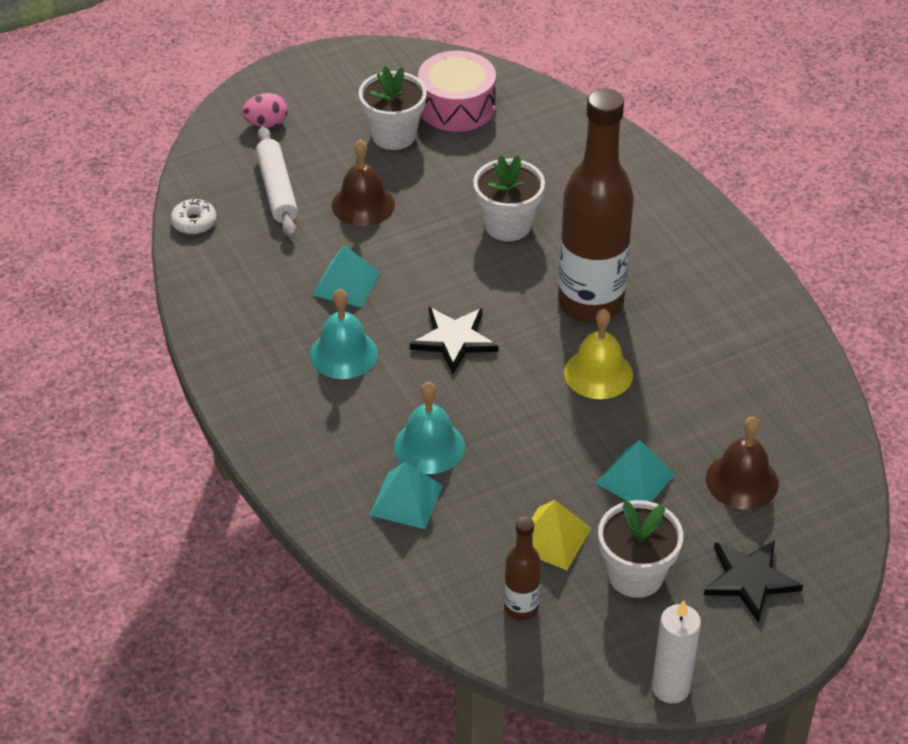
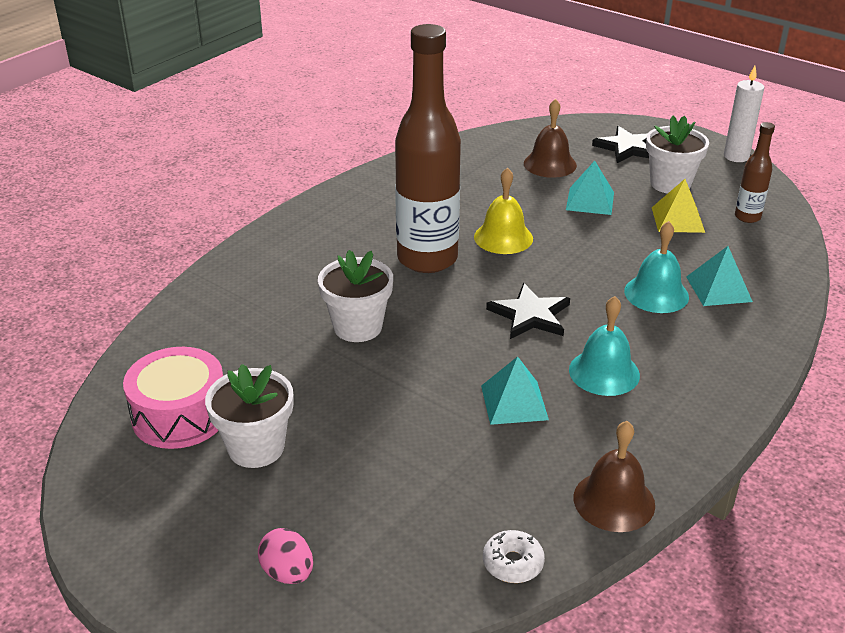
camera: 115 degrees left, 10 degrees down
white rolling pin [256,126,298,237] -> none
brown bell [332,139,395,226] -> brown bell moved to [573,421,655,532]

